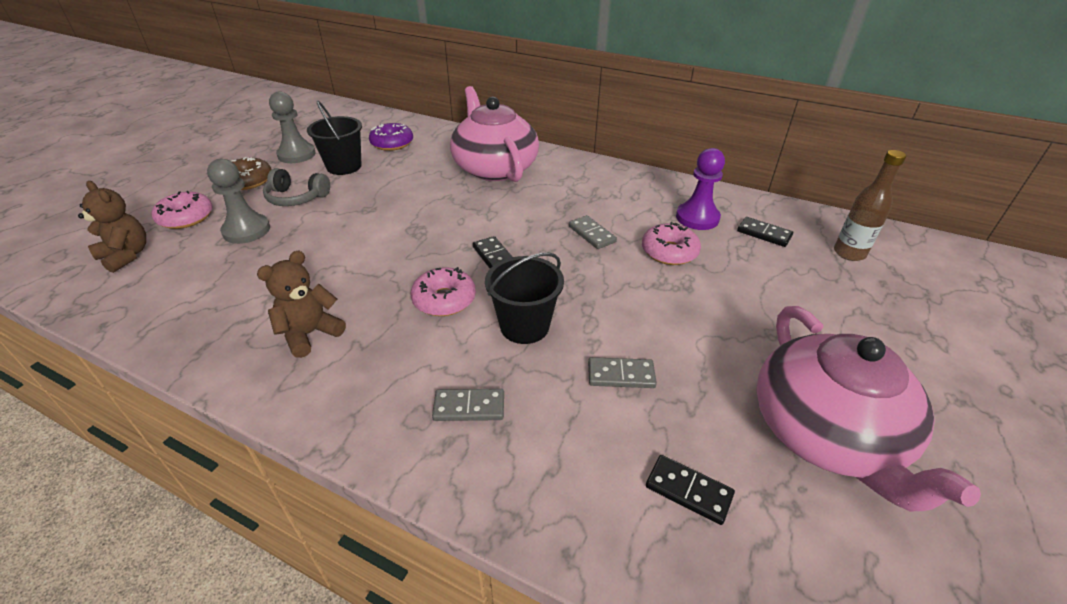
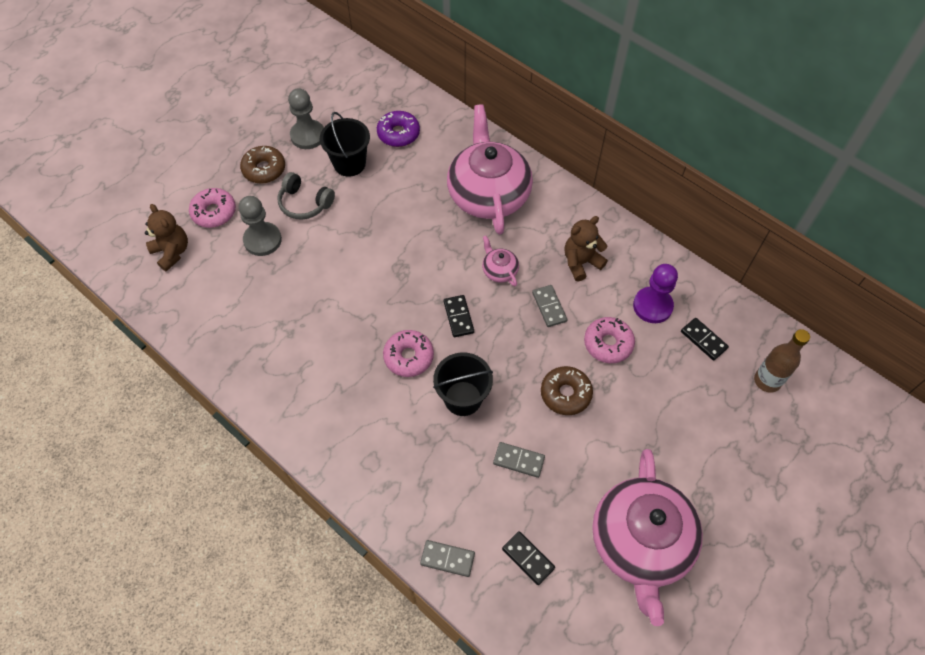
camera: 15 degrees right, 20 degrees up
brown teddy bear [257,251,346,358] -> brown teddy bear moved to [564,216,608,282]
grey domino [432,389,504,421] -> grey domino moved to [420,540,475,577]
none -> pink teapot [482,236,519,287]
none -> brown donut [541,366,593,415]

